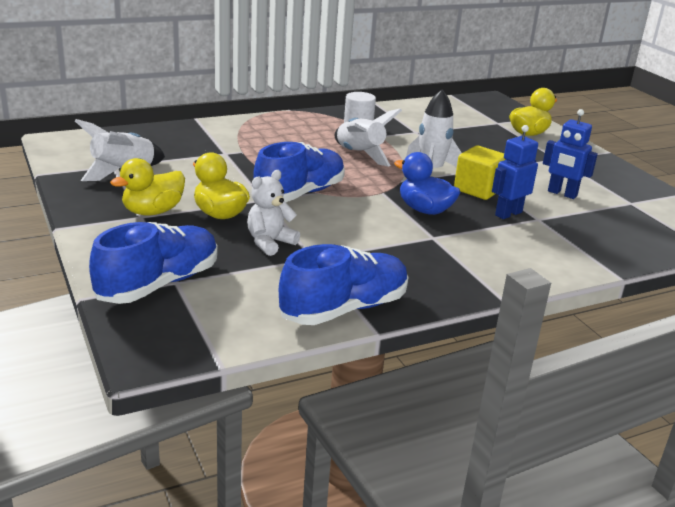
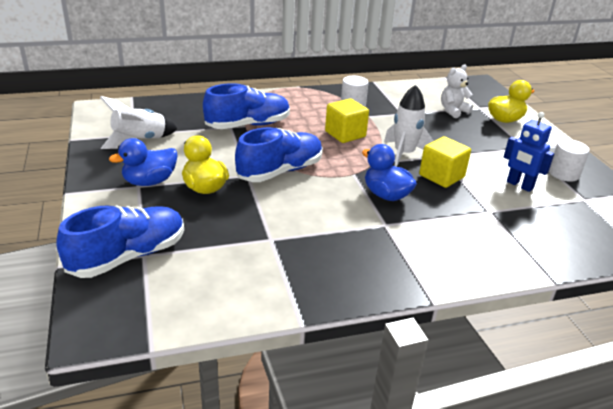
camera: 10 degrees right, 5 degrees up
yellow duck [110,158,185,215] -> blue duck [109,138,178,186]
white teddy bear [247,170,300,256] -> white teddy bear moved to [441,65,473,118]
blue shoe [279,244,409,325] -> blue shoe moved to [203,83,290,129]
white rocket [335,108,402,167] -> yellow cube [325,98,369,143]
blue robot [492,125,538,219] -> none
none -> white cylinder [549,139,590,182]

